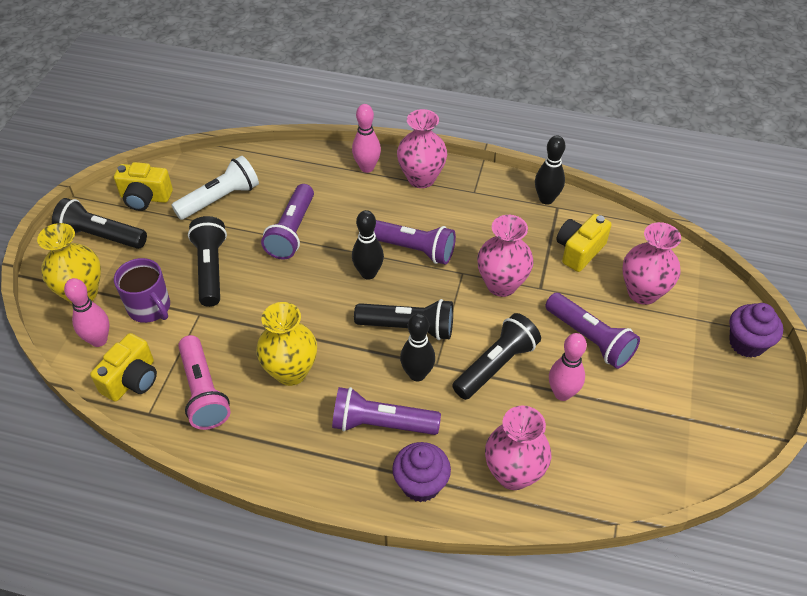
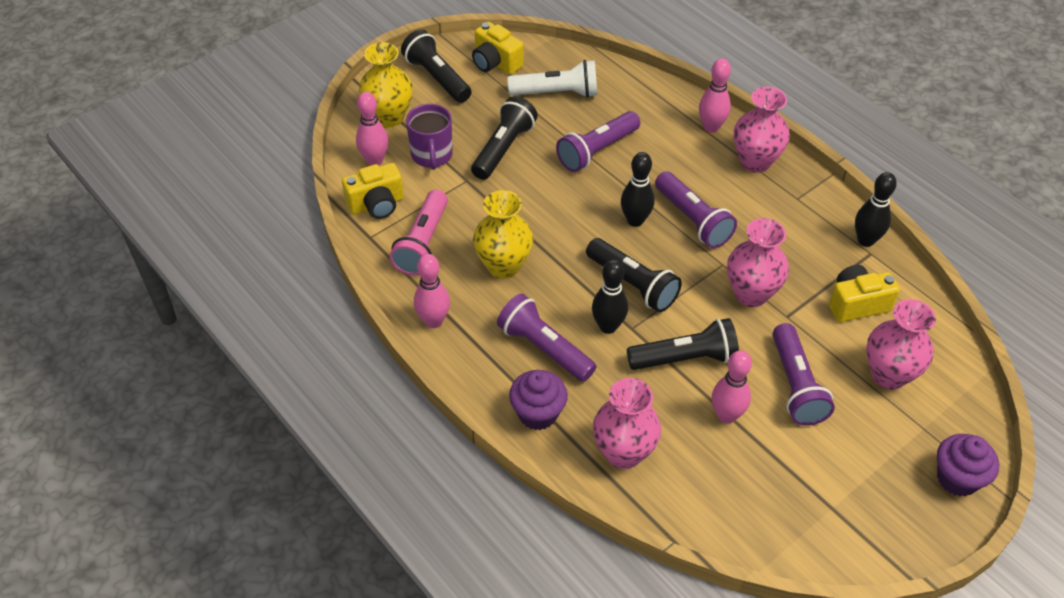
camera: 35 degrees right, 0 degrees up
none -> pink bowling pin [414,254,450,328]

